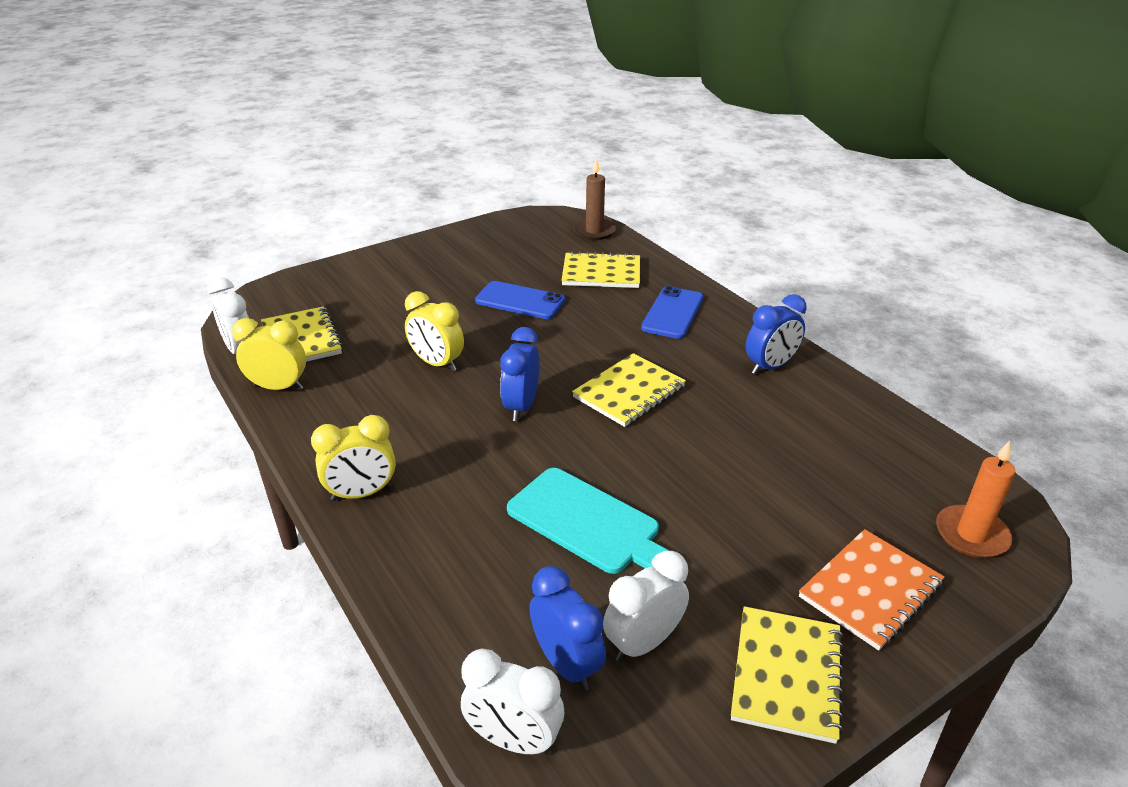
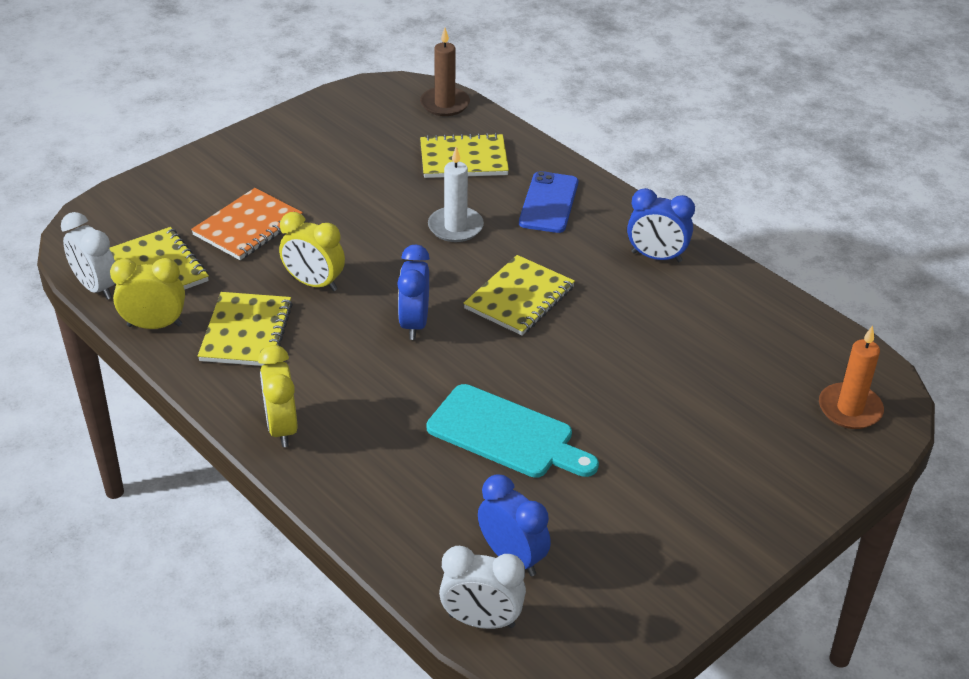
camera: 10 degrees left, 5 degrees up
yellow clock [311,415,396,501] -> yellow clock turned 105 degrees clockwise [258,345,298,447]
blue phone [475,281,565,319] -> none
white clock [603,551,689,662] -> none
yellow notebook [731,606,844,744] -> yellow notebook moved to [198,292,293,366]
blue clock [746,294,807,375] -> blue clock turned 60 degrees clockwise [627,188,695,262]
orange notebook [799,529,945,651] -> orange notebook moved to [191,188,303,260]
none -> white candle [428,147,484,242]

